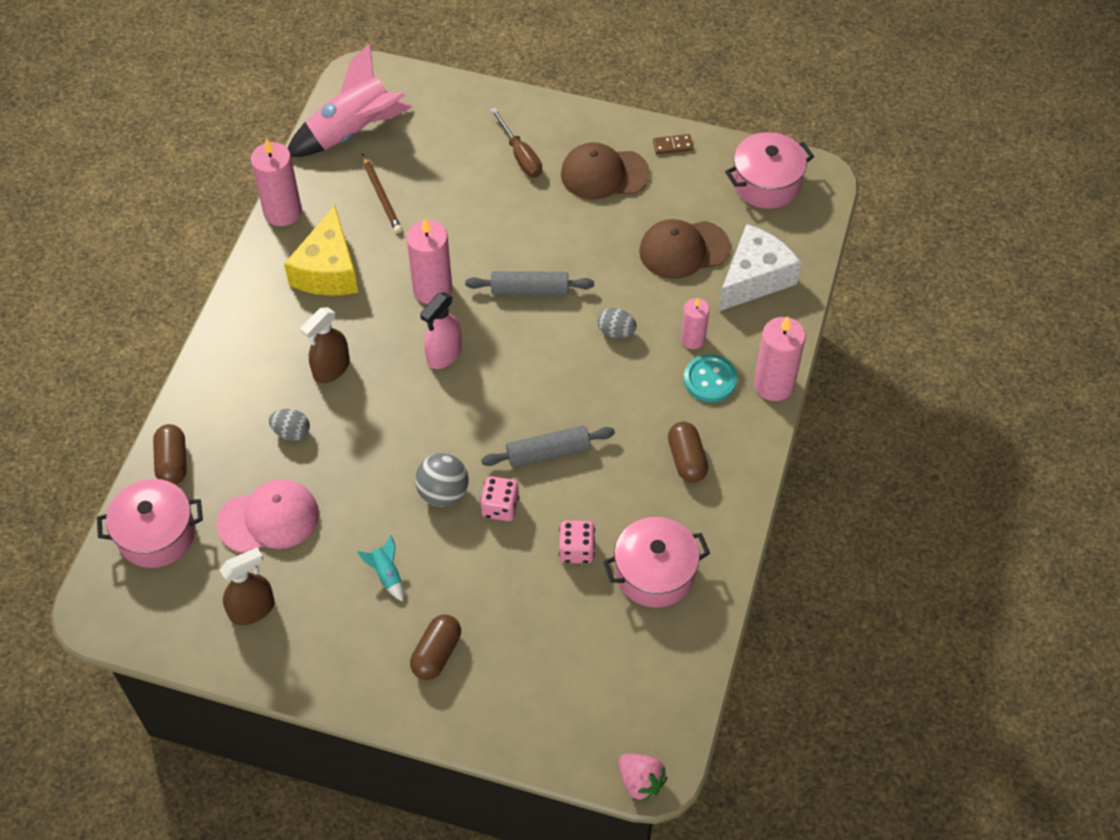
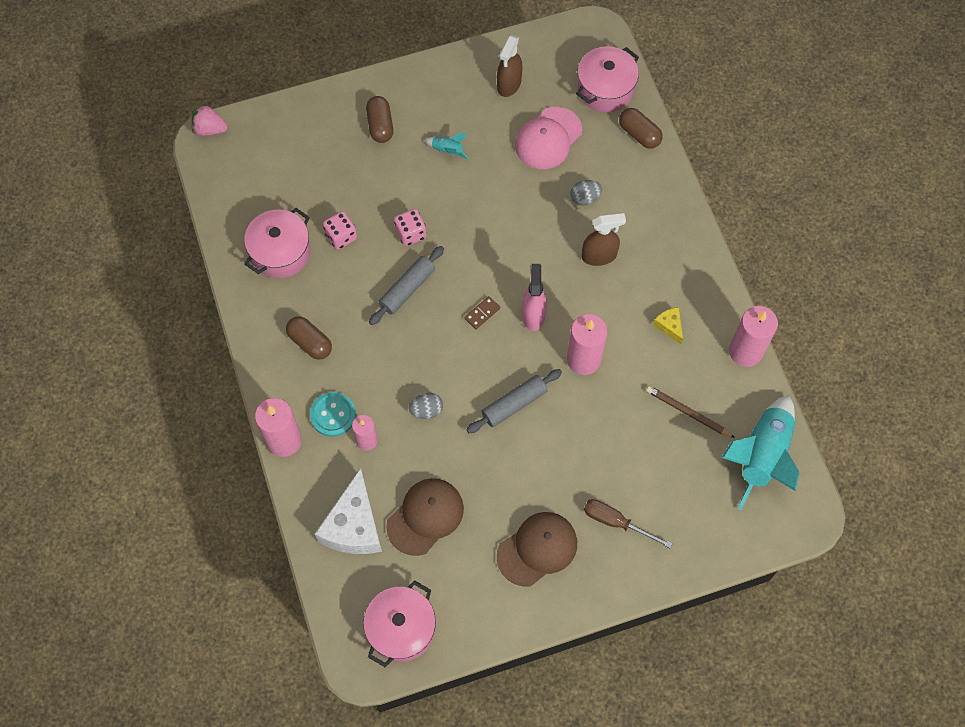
camera: 145 degrees right, 10 degrees up
yellow cheese [284,205,358,296] -> yellow cheese [653,307,683,344], size x0.46
pink rocket [287,43,412,157] -> turquoise rocket [721,395,799,510]
brown spray bottle [300,307,350,384] -> brown spray bottle turned 75 degrees clockwise [582,213,626,266]
grey ball [415,453,469,507] -> none
brown domino [653,134,693,154] -> brown domino moved to [464,296,500,329]

